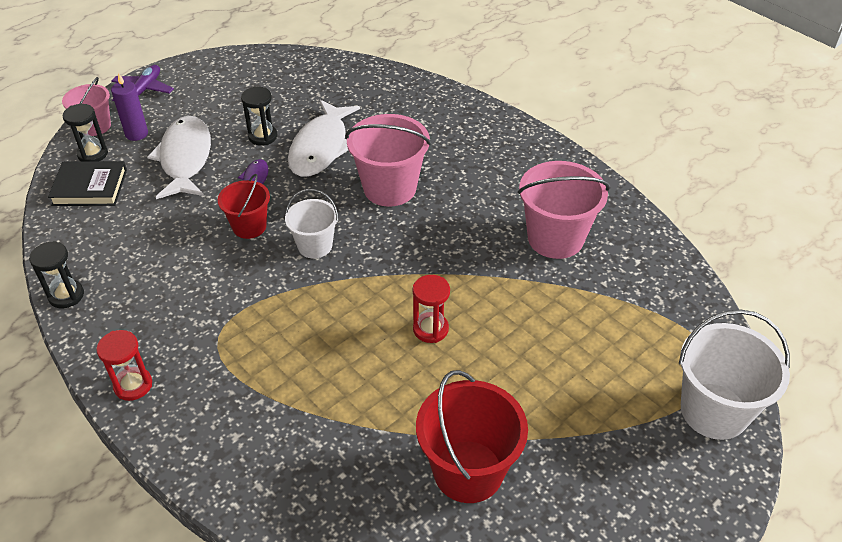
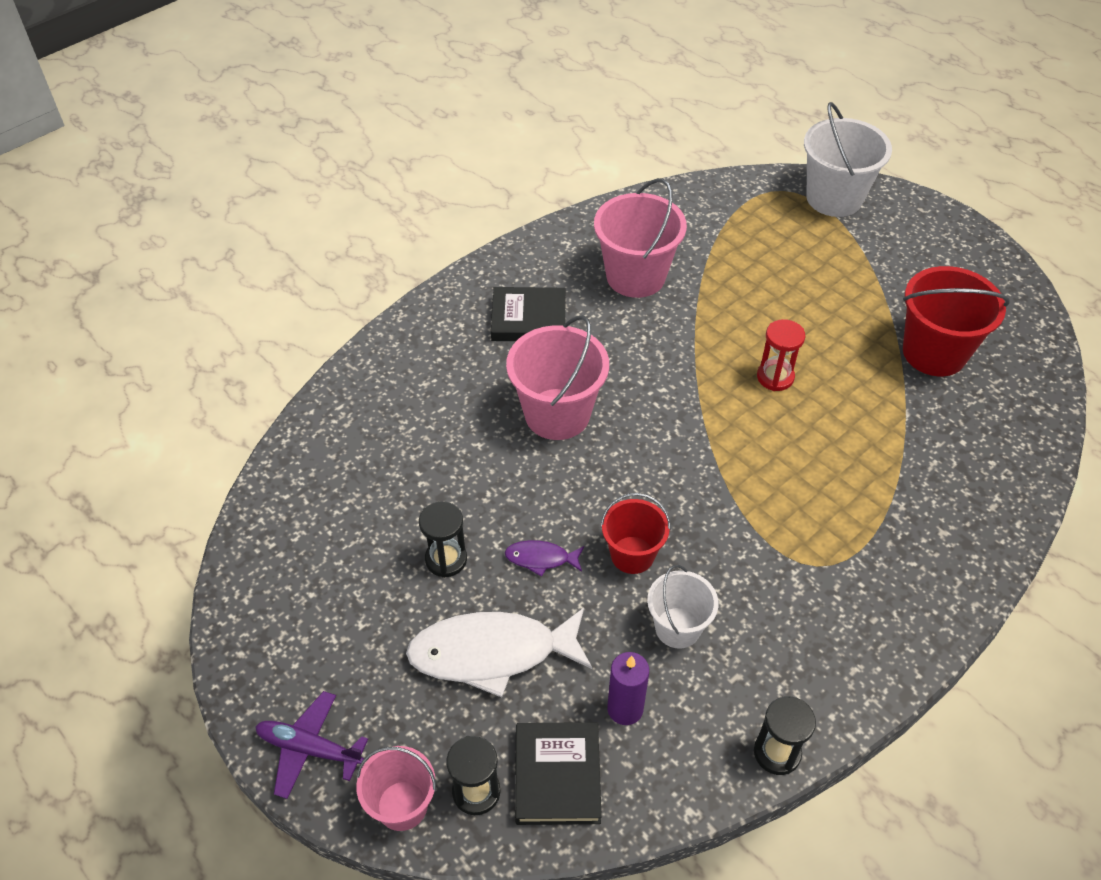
camera: 90 degrees left, 5 degrees up
red hourglass [96,330,152,401] -> none
purple candle [111,73,148,141] -> purple candle moved to [607,652,649,725]
white bucket [285,189,338,259] -> white bucket moved to [647,565,718,649]
white fish [288,100,360,177] -> none
none -> black book [491,287,566,341]

